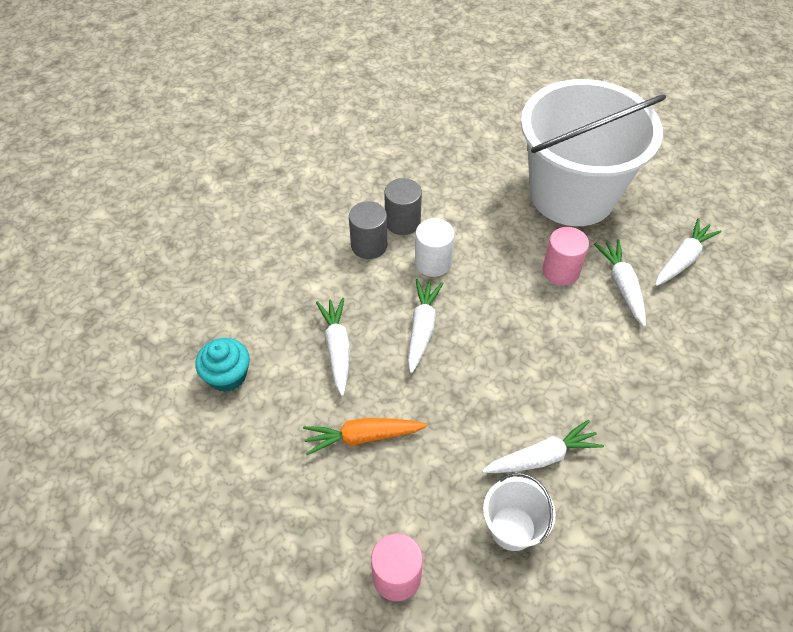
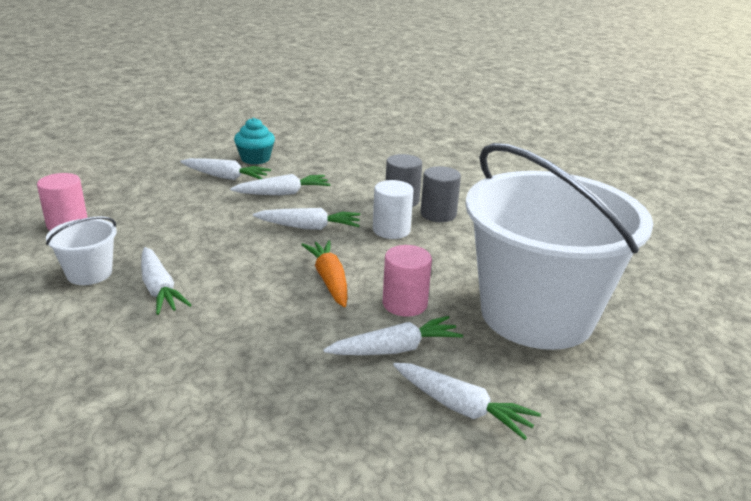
camera: 80 degrees right, 25 degrees down
orange carrot [303,418,427,455] -> orange carrot moved to [301,240,347,307]
none -> white carrot [180,158,271,180]

